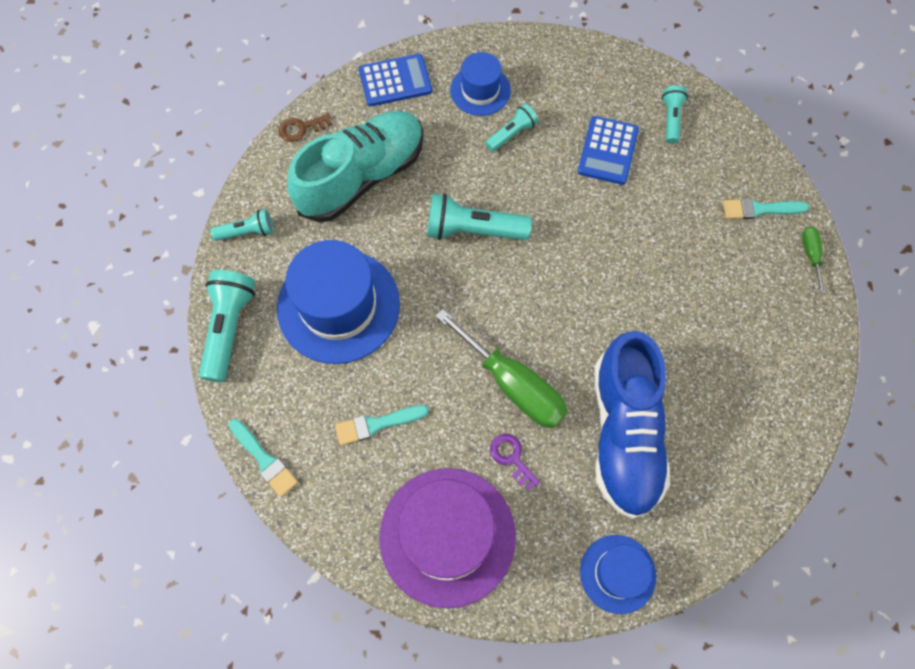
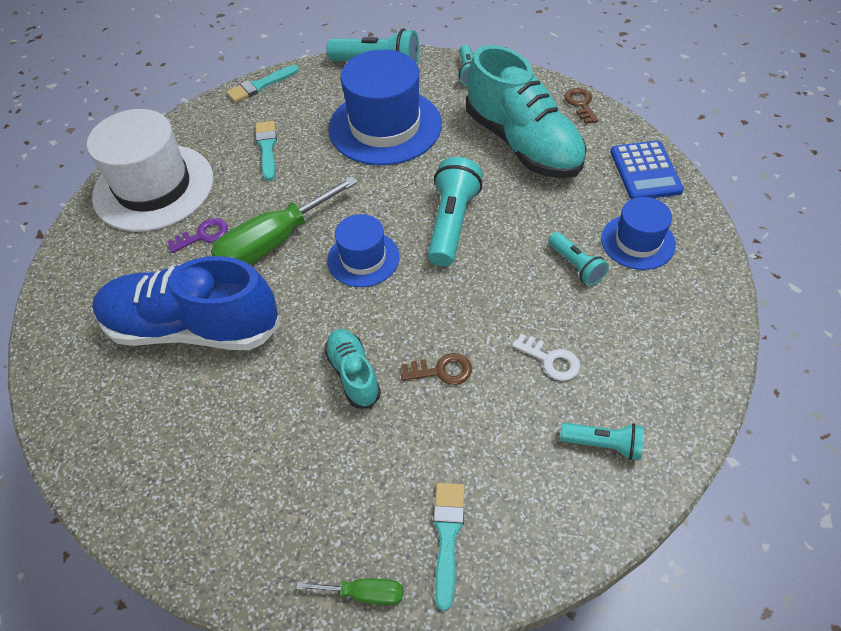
camera: 100 degrees right, 15 degrees down
purple hat [379,468,516,608] -> white hat [87,109,213,232]
blue calculator [578,116,639,185] -> white key [512,334,580,381]
blue hat [580,535,656,614] -> blue hat moved to [327,214,400,287]
none -> turquoise shoe [324,329,381,408]
none -> brown key [401,353,472,385]

